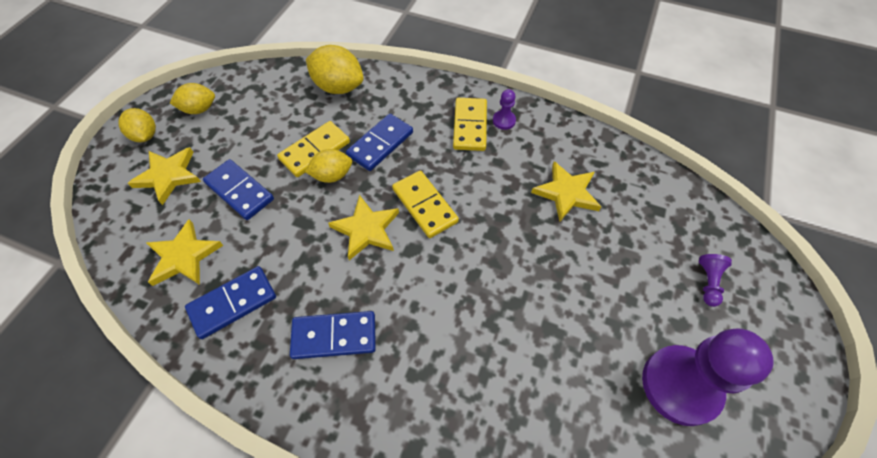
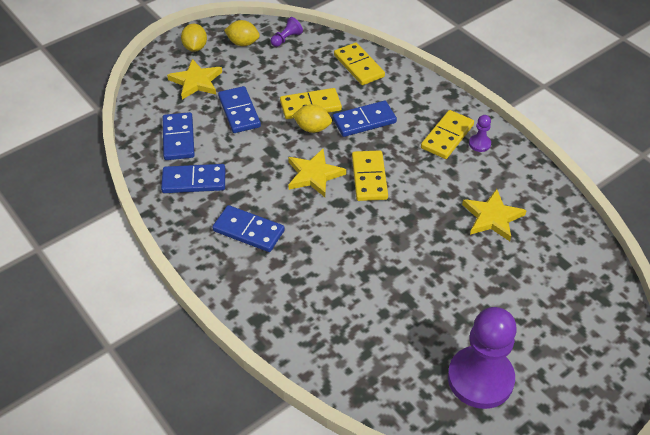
camera: 30 degrees right, 10 degrees down
yellow star [147,219,223,286] -> blue domino [163,112,195,160]
yellow lemon [306,45,364,94] -> yellow domino [334,43,385,85]
purple pawn [699,254,732,307] -> purple pawn moved to [271,17,303,47]

